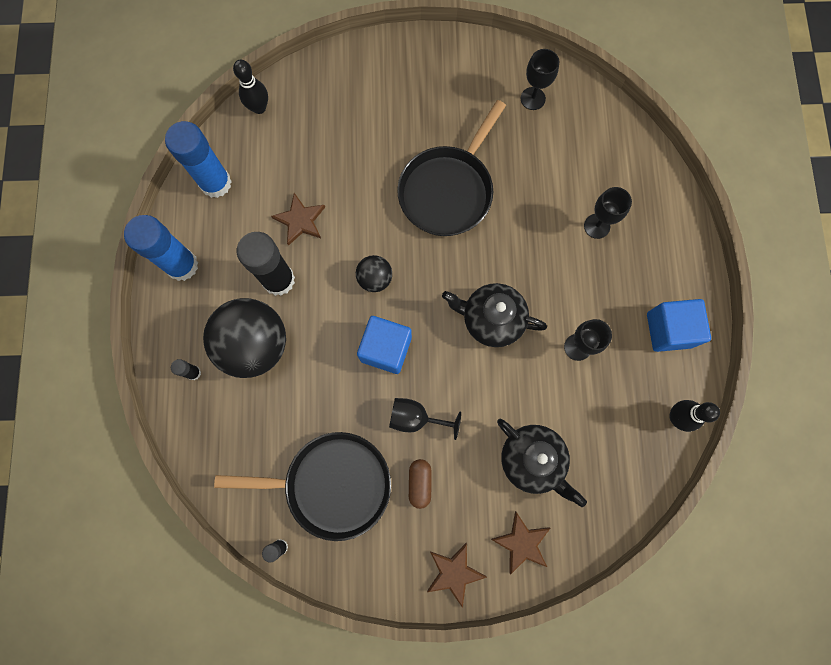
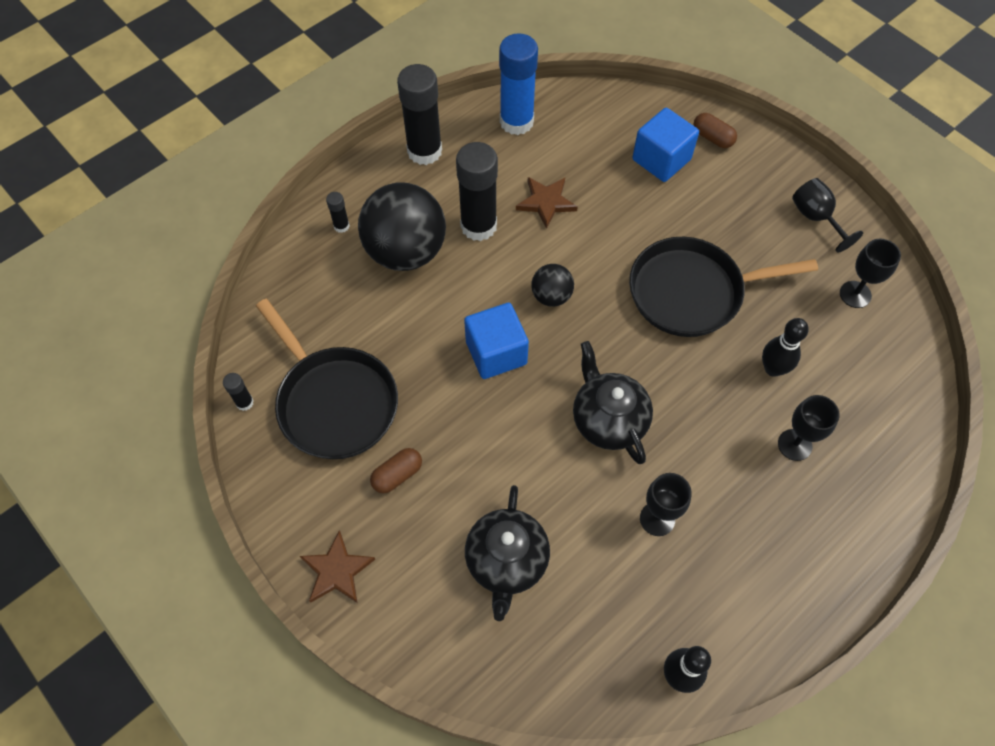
camera: 50 degrees right, 15 degrees down
blue glue stick [124,215,198,281] -> black glue stick [397,64,442,165]
black bowling pin [233,60,268,114] -> black bowling pin moved to [762,318,809,377]
black goblet [389,398,461,440] -> black goblet moved to [792,178,863,253]
brown star [491,511,550,575] -> none
blue cube [647,299,711,352] -> blue cube moved to [632,108,699,182]
none -> brown capsule [693,113,737,148]

